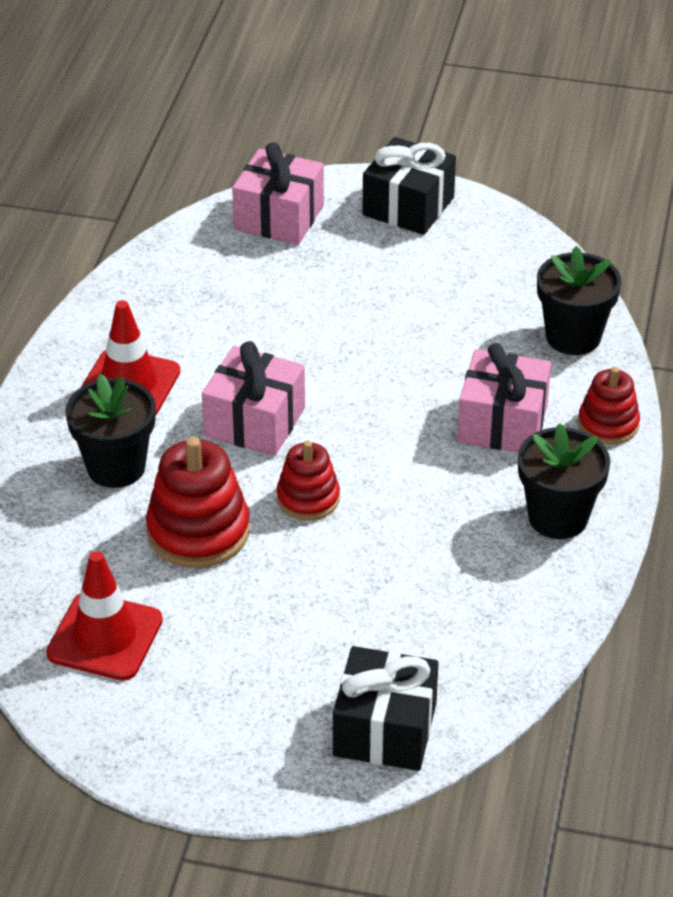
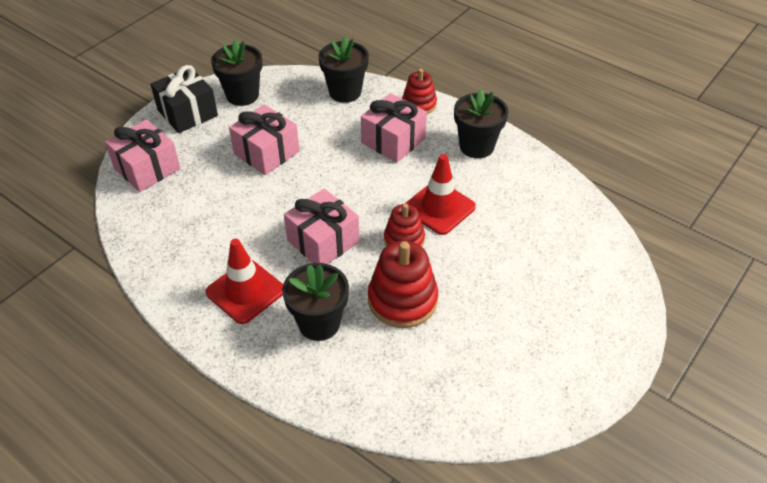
camera: 65 degrees left, 5 degrees up
red traffic cone [46,551,163,681] -> red traffic cone moved to [405,154,476,235]
black gift [333,646,439,771] -> none
none -> black flower pot [211,40,262,106]
none -> pink gift [229,104,300,175]

